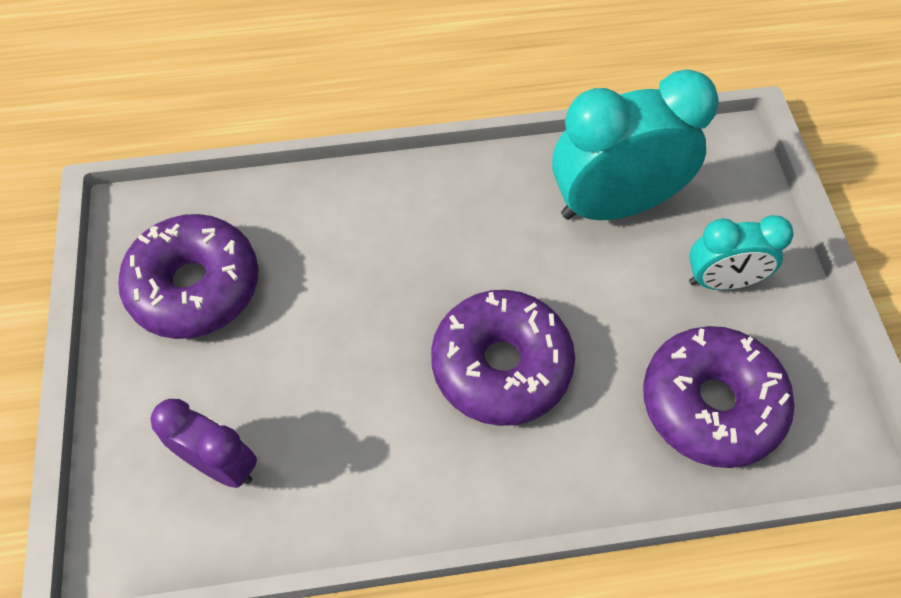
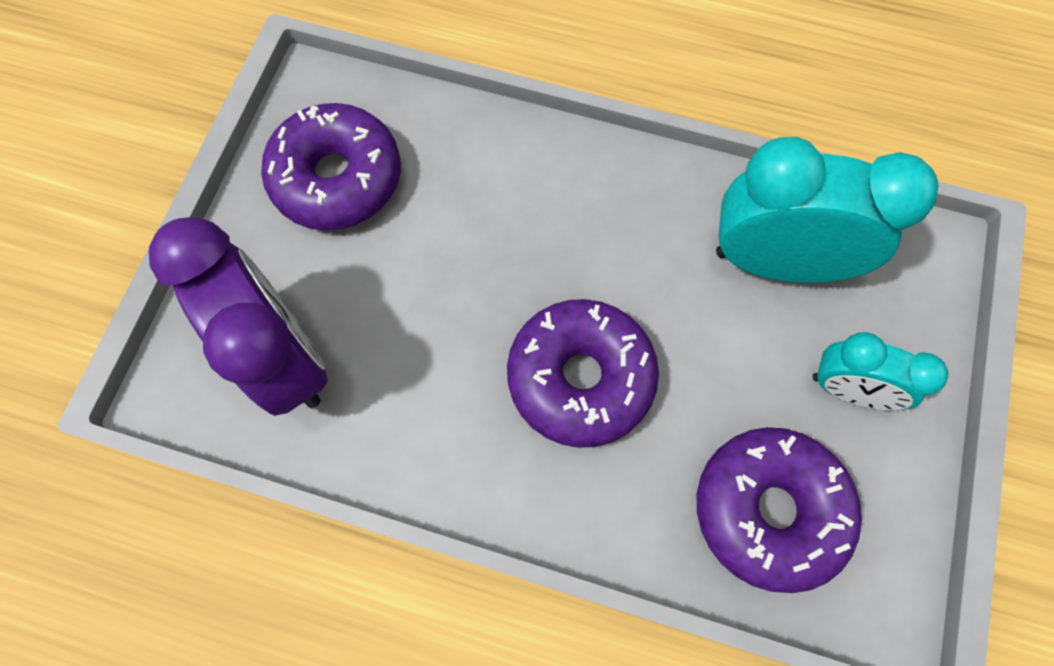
camera: 25 degrees right, 10 degrees up
purple clock [150,399,257,488] -> purple clock [149,217,328,416], size x1.73

